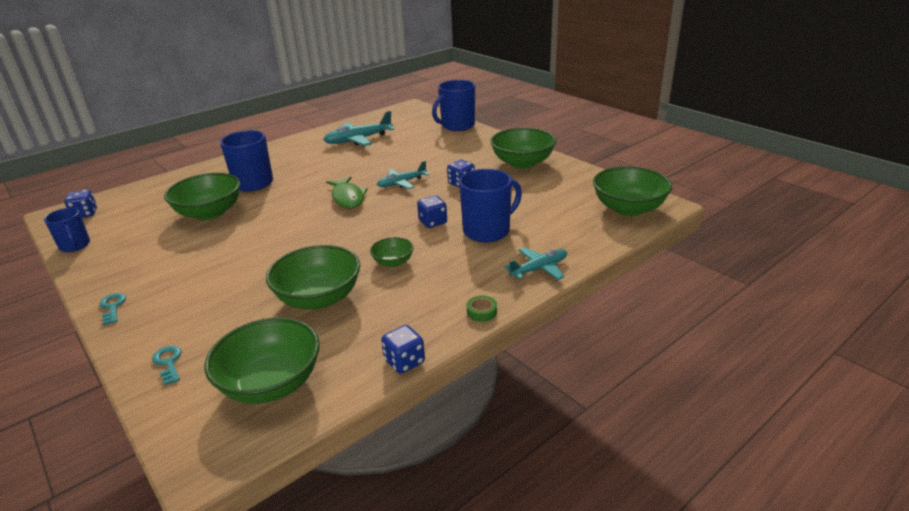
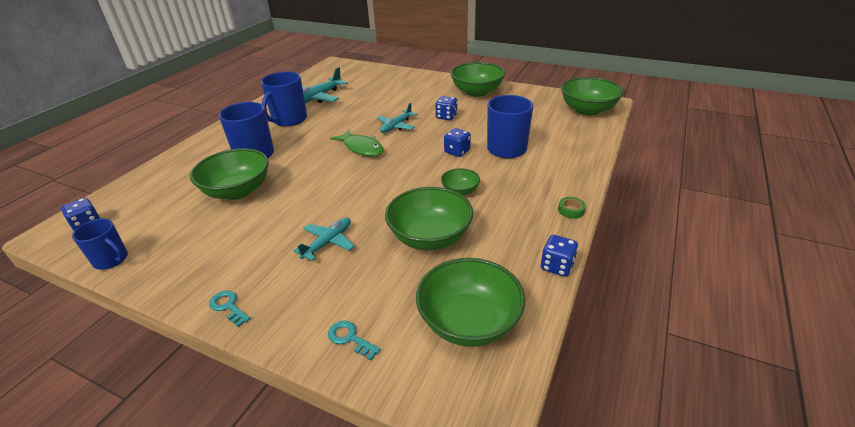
camera: 25 degrees left, 5 degrees up
blue mug [432,80,475,131] -> blue mug moved to [261,72,307,127]
turquoise plane [505,247,567,280] -> turquoise plane moved to [294,217,354,261]

